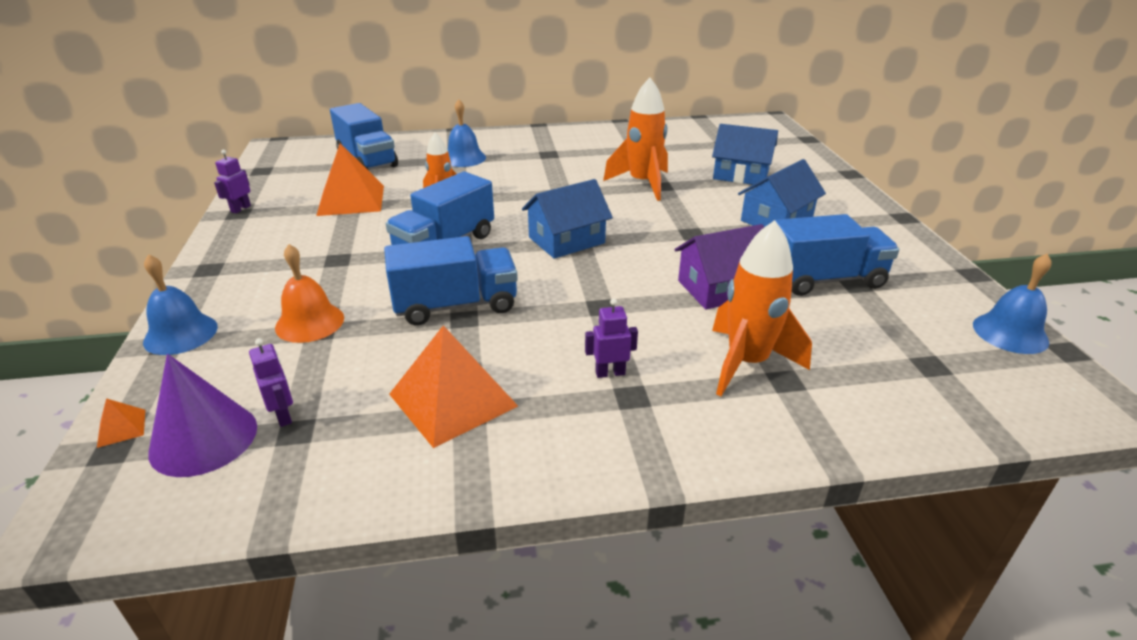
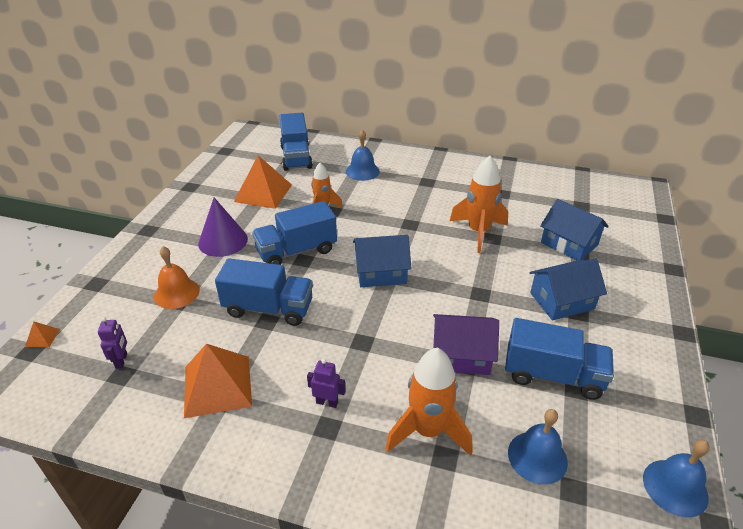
camera: 25 degrees right, 5 degrees up
blue bell [143,254,218,355] -> blue bell moved to [508,409,568,484]
purple cone [148,354,257,477] -> purple cone moved to [198,197,248,257]
purple robot [214,150,251,214] -> none

